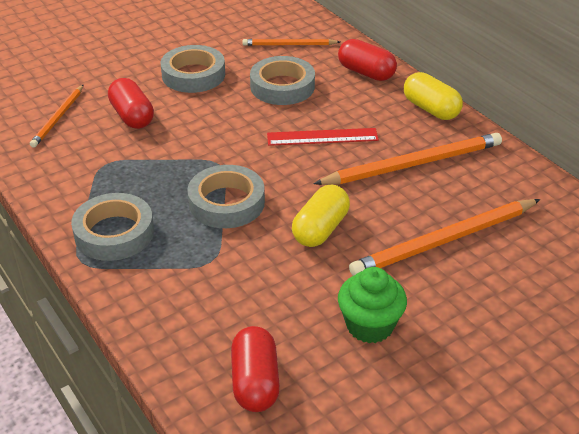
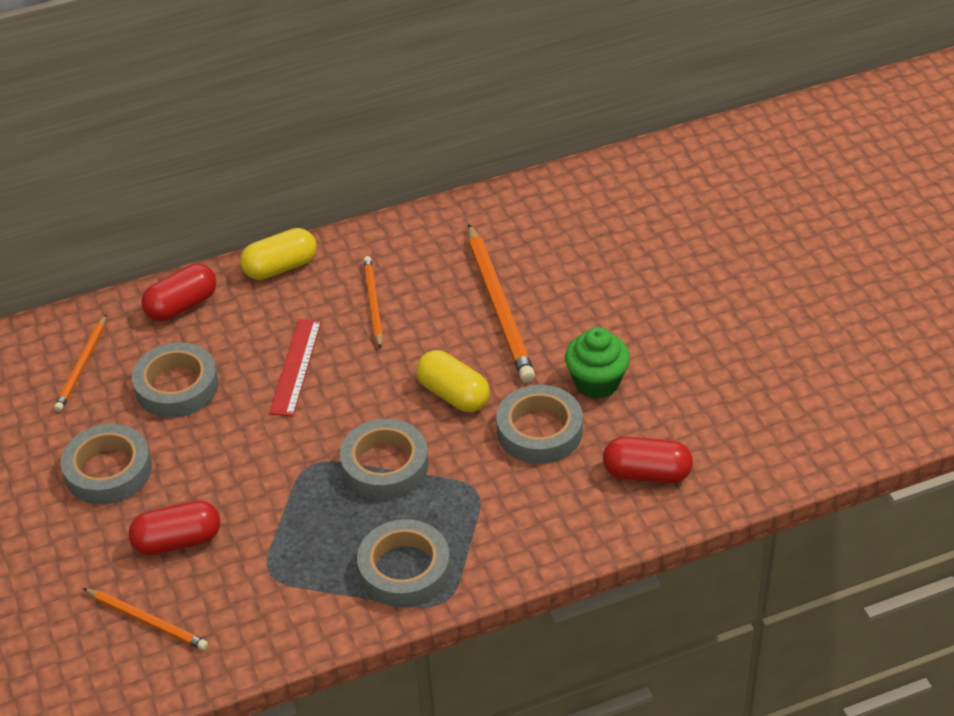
camera: 75 degrees left, 5 degrees up
orange pencil [313,133,502,185] -> orange pencil [363,256,383,349], size x0.57
none -> grey tape [496,385,583,464]

